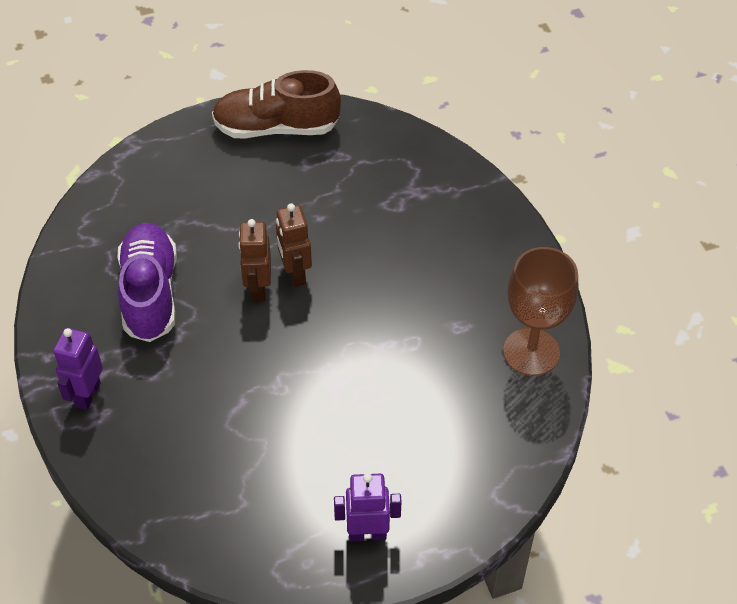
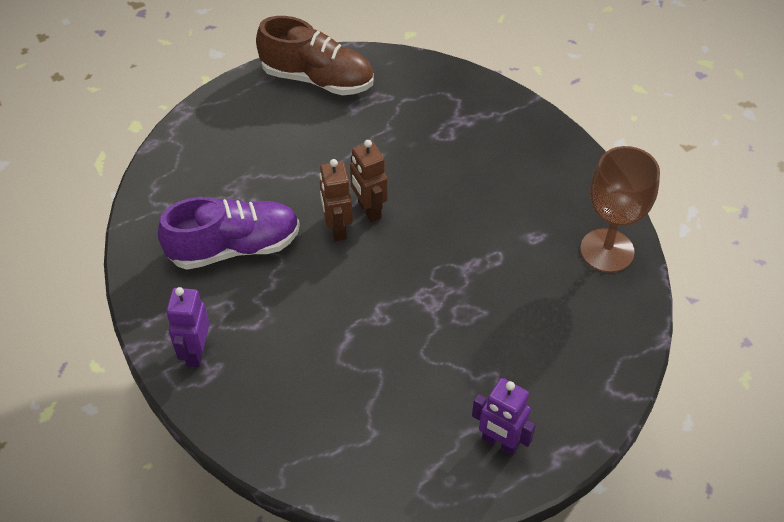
camera: 10 degrees left, 0 degrees up
purple shoe [118,223,177,342] -> purple shoe turned 90 degrees clockwise [158,197,300,270]
brown shoe [212,70,341,138] -> brown shoe turned 150 degrees counterclockwise [256,16,374,96]
purple robot [334,473,401,541] -> purple robot turned 135 degrees counterclockwise [472,378,536,456]

